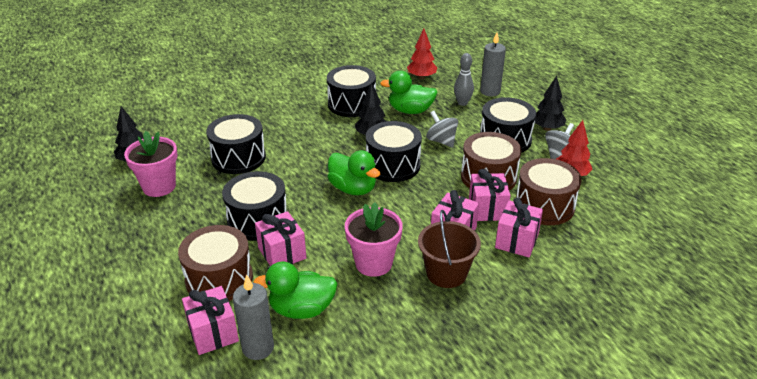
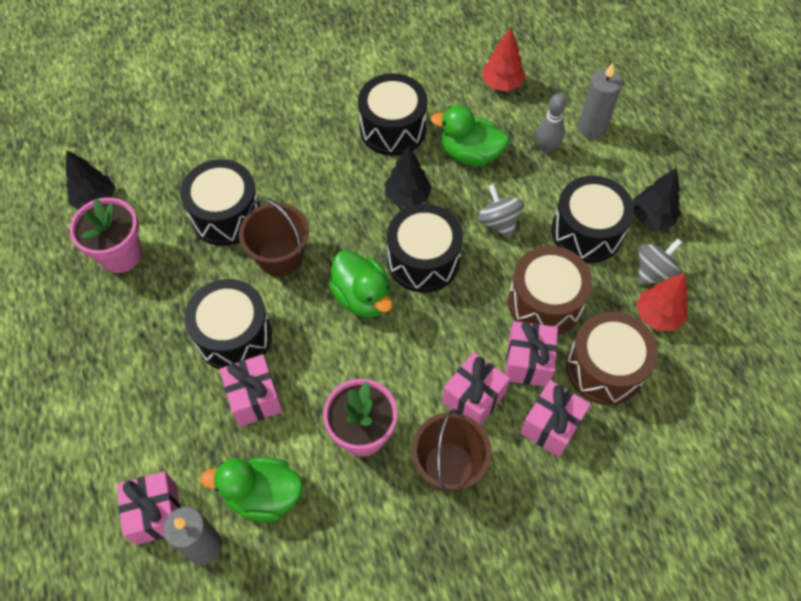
camera: 10 degrees right, 25 degrees up
brown drum [178,225,253,301] -> none
none -> brown bucket [239,199,309,277]

